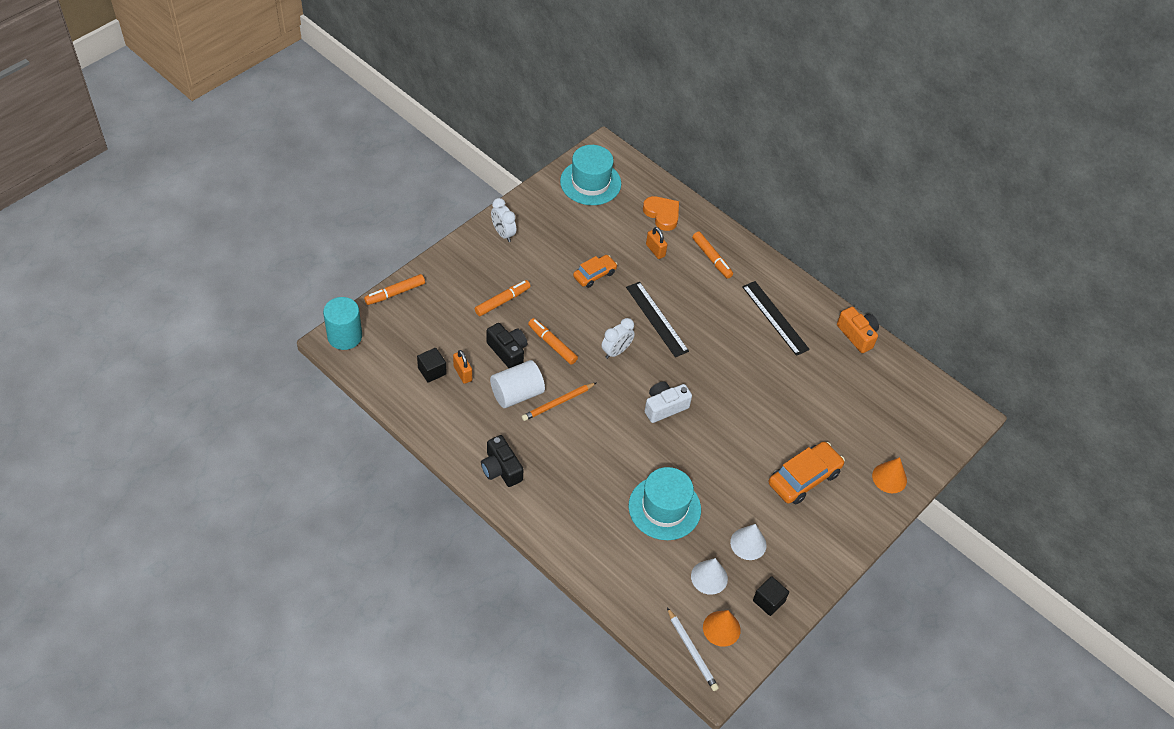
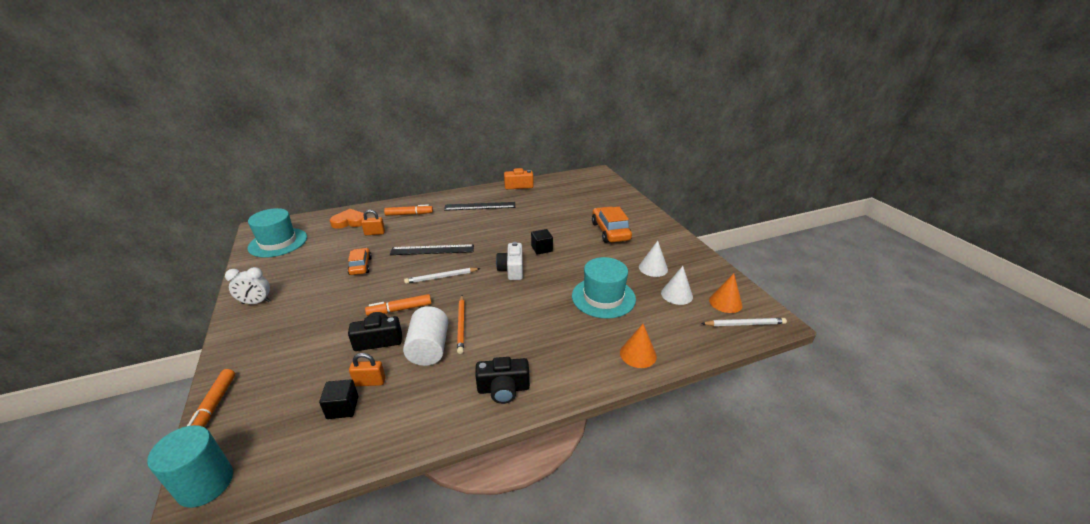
camera: 60 degrees left, 20 degrees down
orange marker [475,280,531,316] -> none
white clock [602,318,635,359] -> white pencil [404,268,480,284]
black cube [753,576,789,616] -> black cube moved to [531,229,553,255]
orange cone [872,457,907,493] -> orange cone moved to [620,324,657,368]

